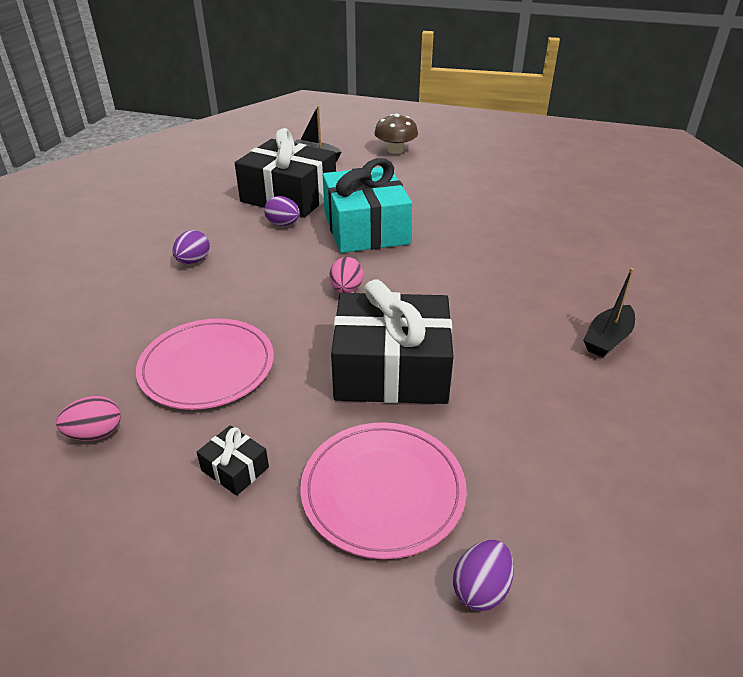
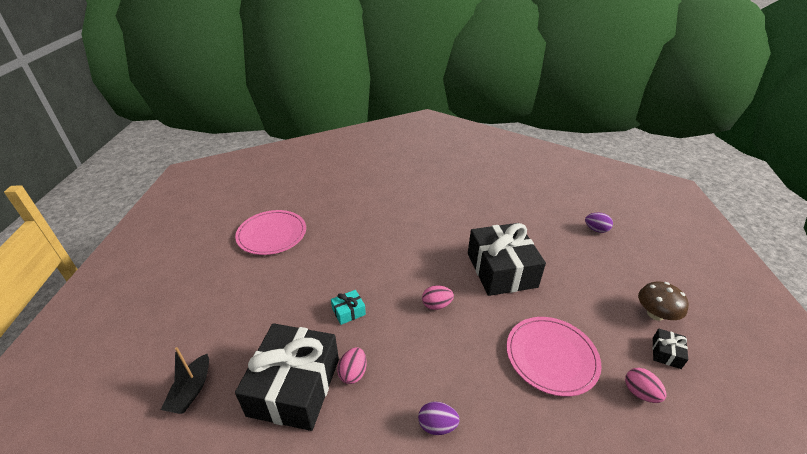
camera: 105 degrees left, 0 degrees up
black gift [197,426,269,496] -> black gift moved to [653,329,688,369]
purple egg [264,196,300,226] -> pink egg [337,347,367,384]
pink plate [300,422,466,559] -> pink plate moved to [235,210,306,255]
turquoise gift [323,158,412,253] -> turquoise gift [331,290,366,325], size x0.40
brown mushroom [374,113,418,154] -> brown mushroom moved to [638,282,689,321]
black boat [583,268,635,358] -> none

